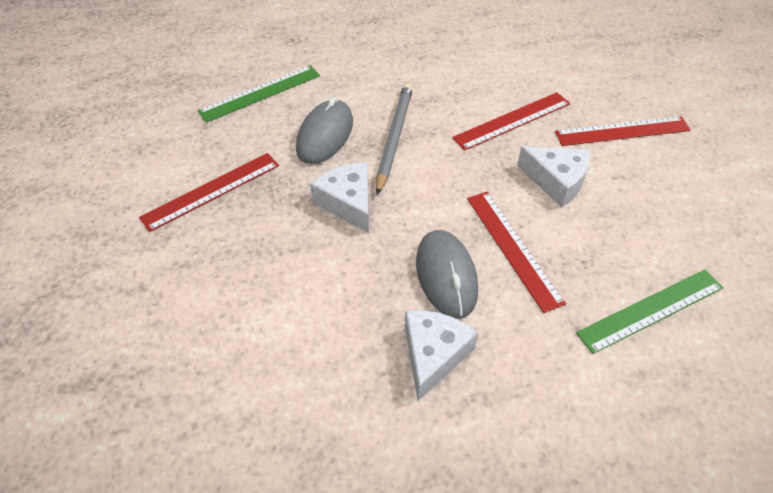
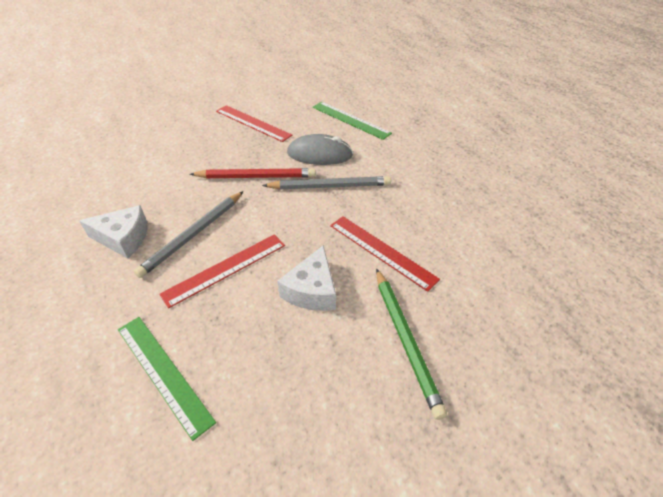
camera: 75 degrees right, 5 degrees down
white cheese [310,162,369,233] -> red pencil [190,168,316,178]
grey mouse [416,230,478,319] -> grey pencil [134,191,244,278]
red ruler [555,116,690,146] -> green pencil [376,268,447,420]

